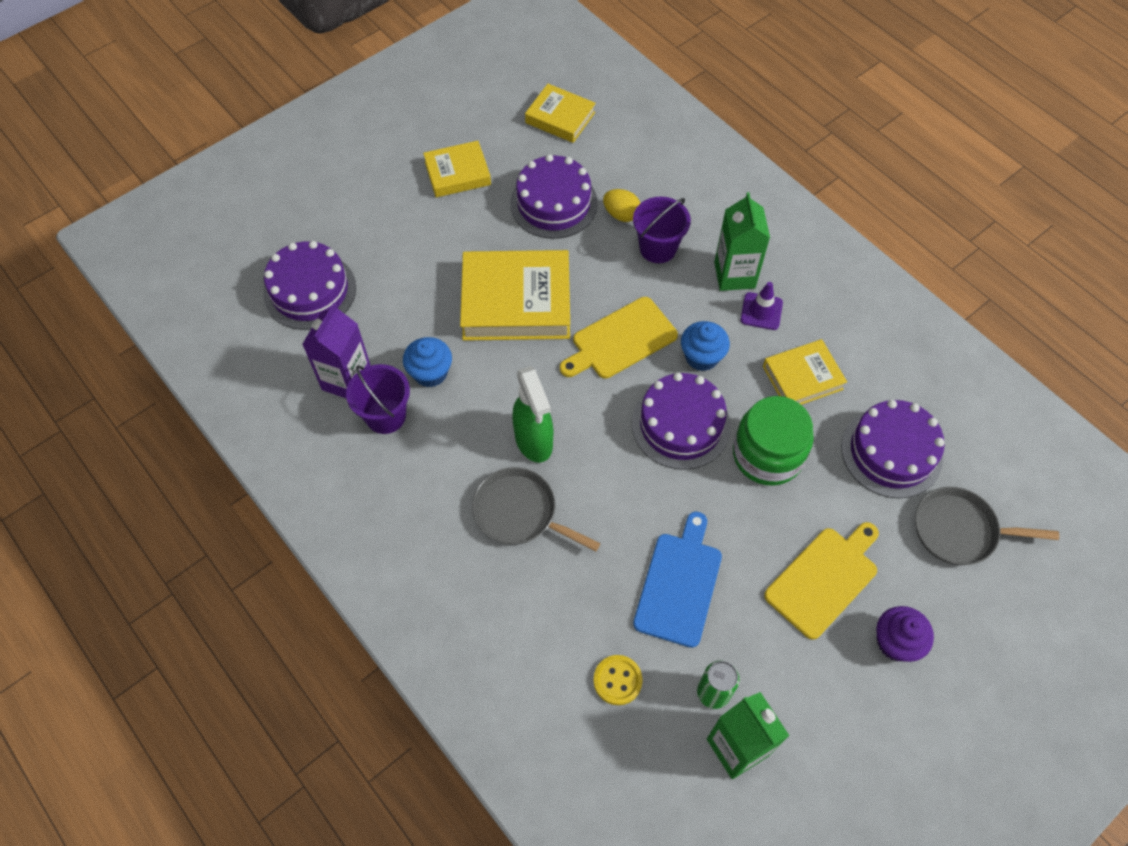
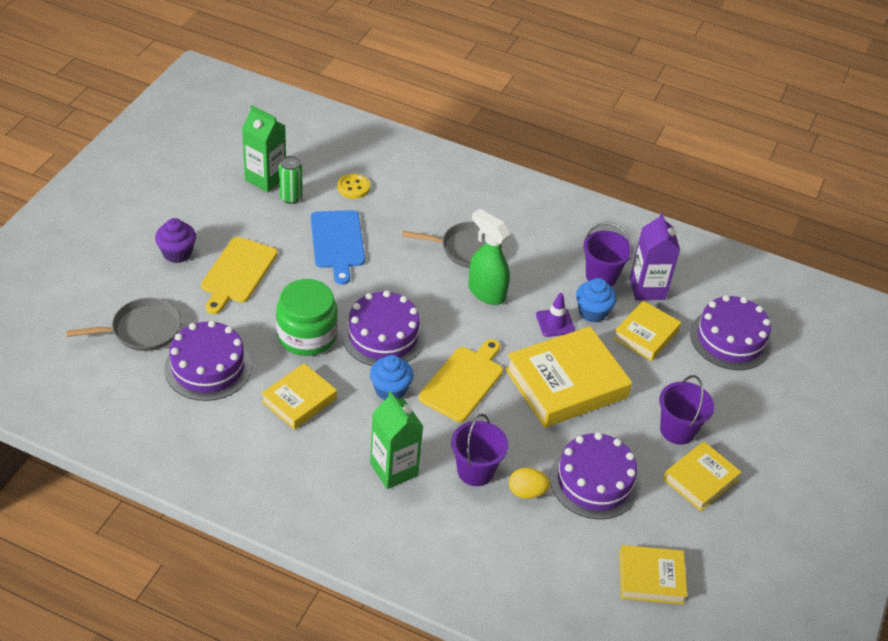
camera: 150 degrees right, 15 degrees down
purple traffic cone [740,282,783,330] -> purple traffic cone moved to [536,293,575,337]
none -> yellow book [613,301,681,361]
none -> purple bucket [659,375,714,445]

